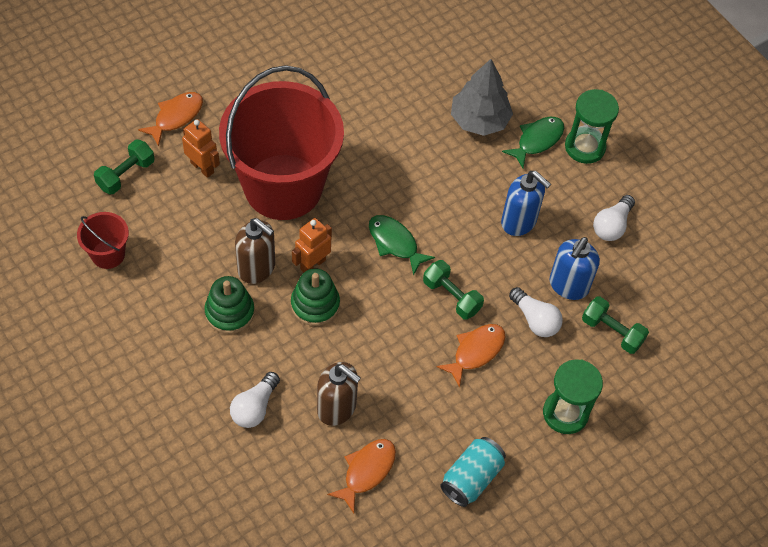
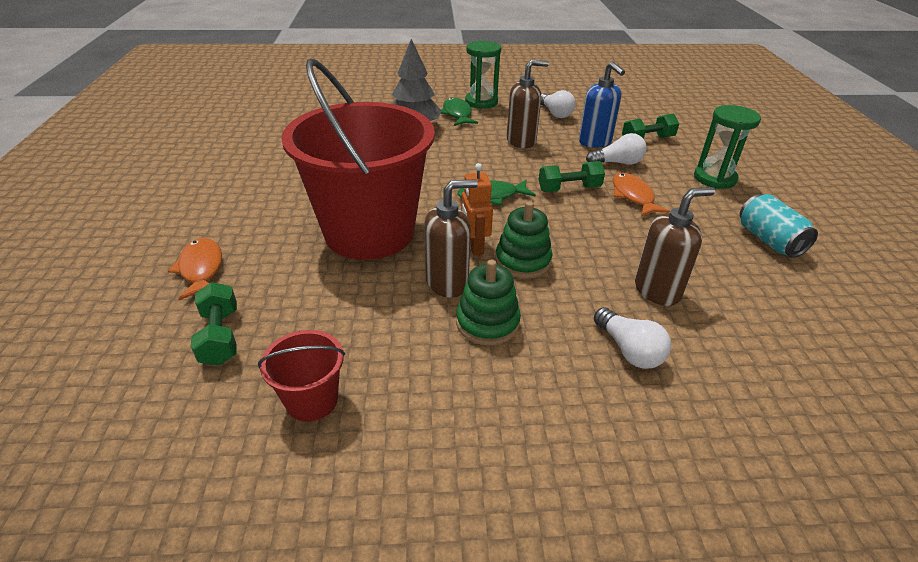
camera: 55 degrees left, 20 degrees down
orange robot [182,119,220,178] -> none
orange fish [327,439,396,513] -> none
blue soap dispenser [501,171,551,236] -> brown soap dispenser [507,60,549,148]

